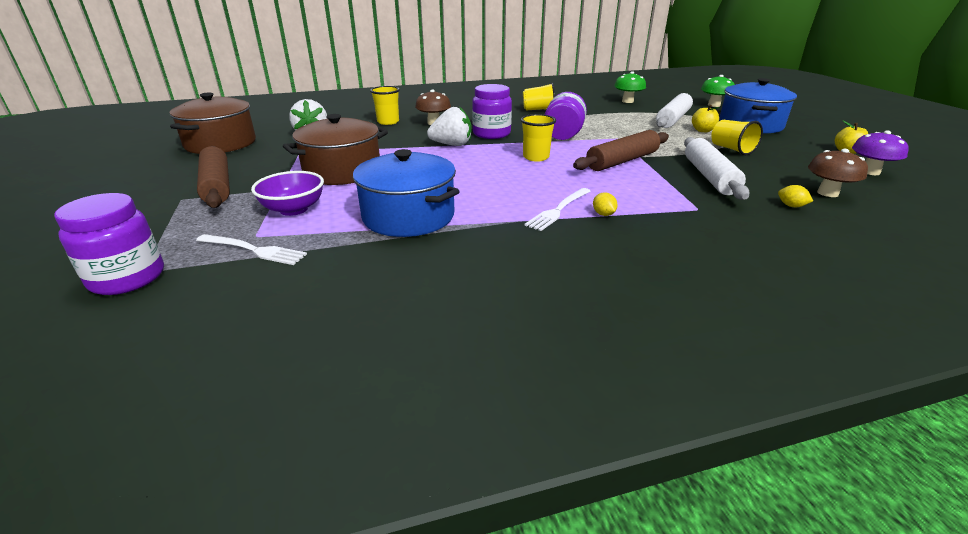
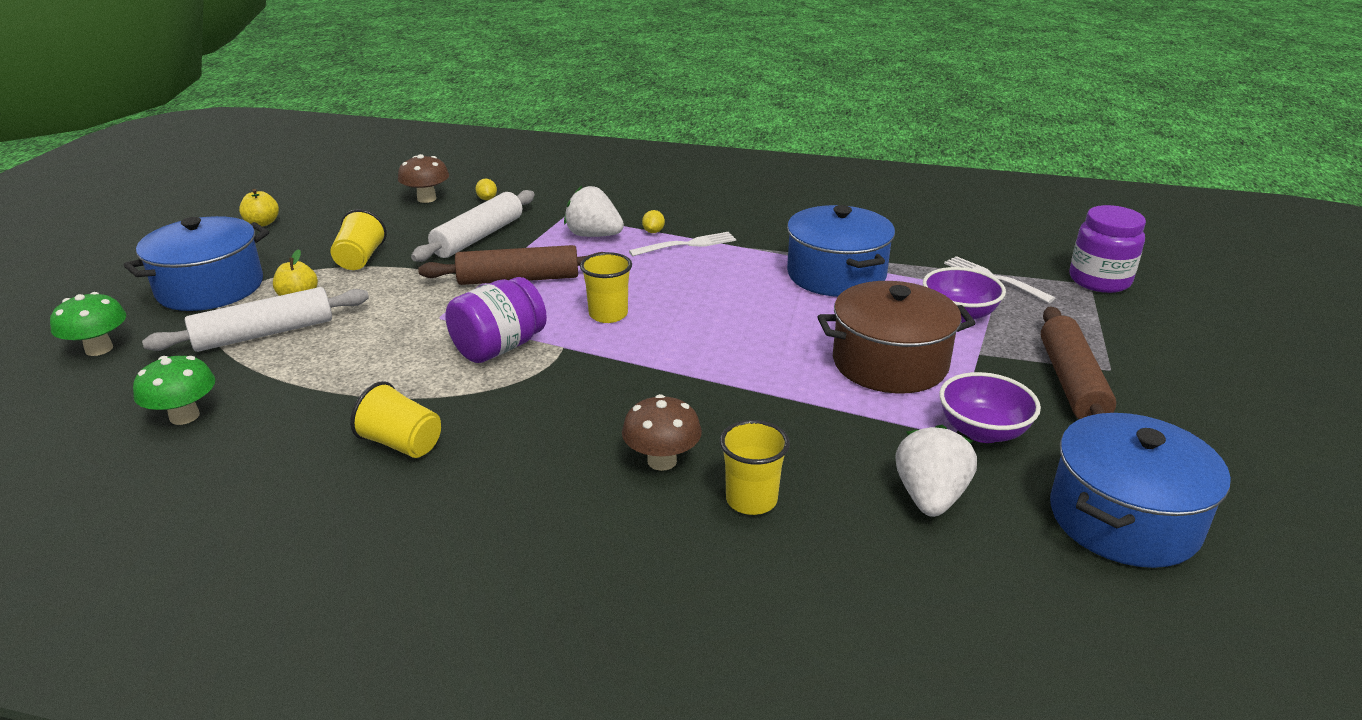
camera: 150 degrees left, 0 degrees up
brown pot [169,93,256,154] -> blue pot [1050,413,1231,568]
white strawberry [427,107,471,146] -> white strawberry moved to [564,186,624,237]
purple jar [472,84,512,139] -> none
purple mushroom [852,130,909,175] -> none
none -> purple bowl [939,372,1041,443]

